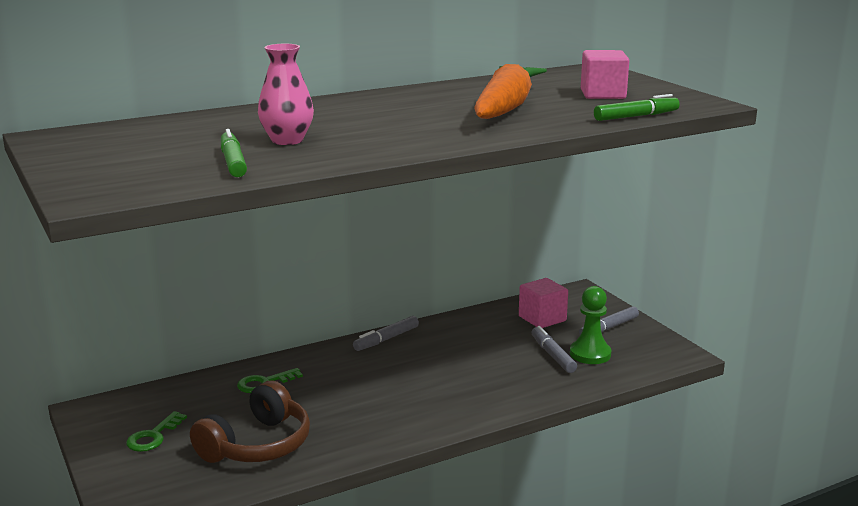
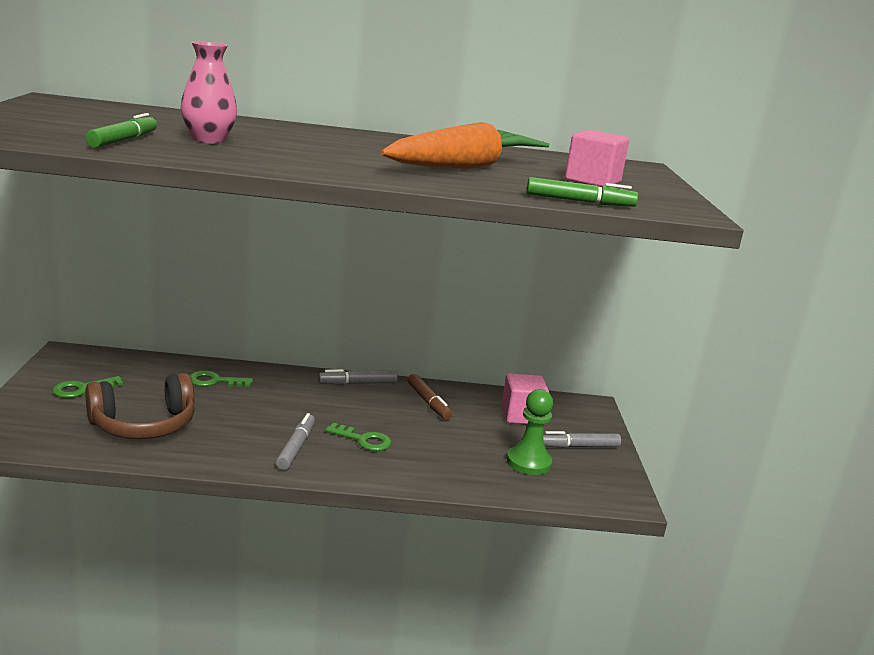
camera: 25 degrees right, 0 degrees up
grey marker [532,326,577,373] -> grey marker moved to [276,413,315,470]
none -> green key [325,422,392,451]
none -> brown marker [408,374,452,420]

